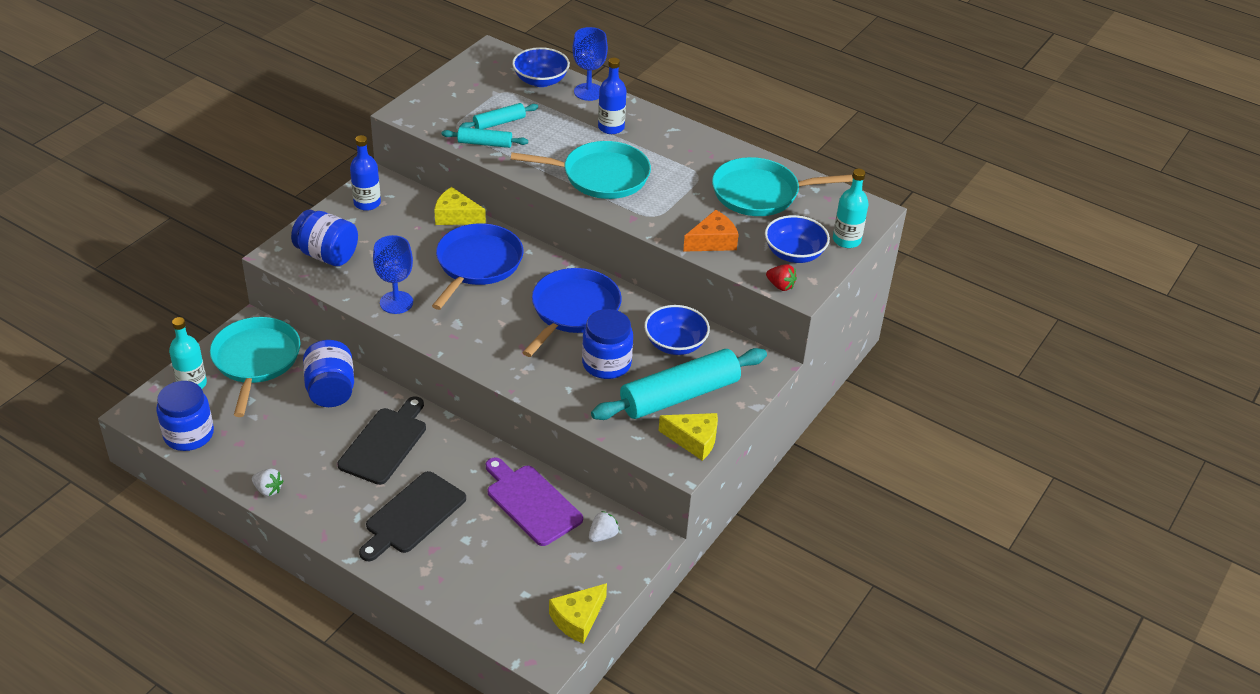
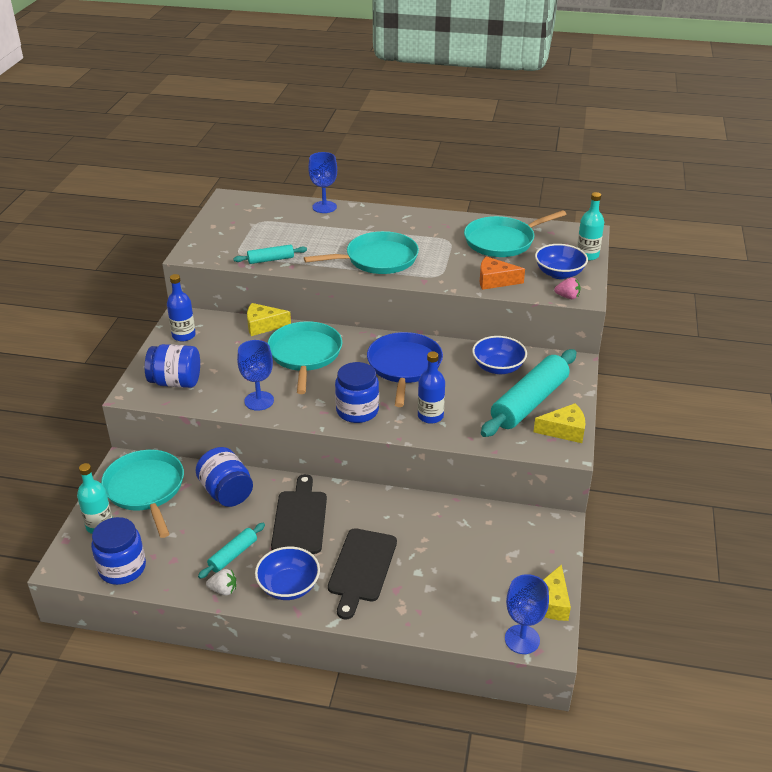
camera: 20 degrees left, 5 degrees down
blue pan [432,223,524,310] -> turquoise pan [267,321,342,394]
turquoise rolling pin [460,103,538,129] -> turquoise rolling pin moved to [198,523,265,579]
purple cutting board [486,457,583,546] -> none
blue bowl [512,47,570,87] -> blue bowl moved to [255,547,320,600]
blue jar [582,309,633,379] -> blue jar moved to [335,362,379,423]
white strawberry [589,511,619,542] -> none
blue bottle [598,58,627,134] -> blue bottle moved to [418,351,445,424]
orange cheese [683,210,739,252] -> orange cheese turned 120 degrees counterclockwise [480,256,525,290]
red strawberry [766,264,797,291] -> pink strawberry [554,277,581,299]
none -> blue goblet [505,574,549,654]

